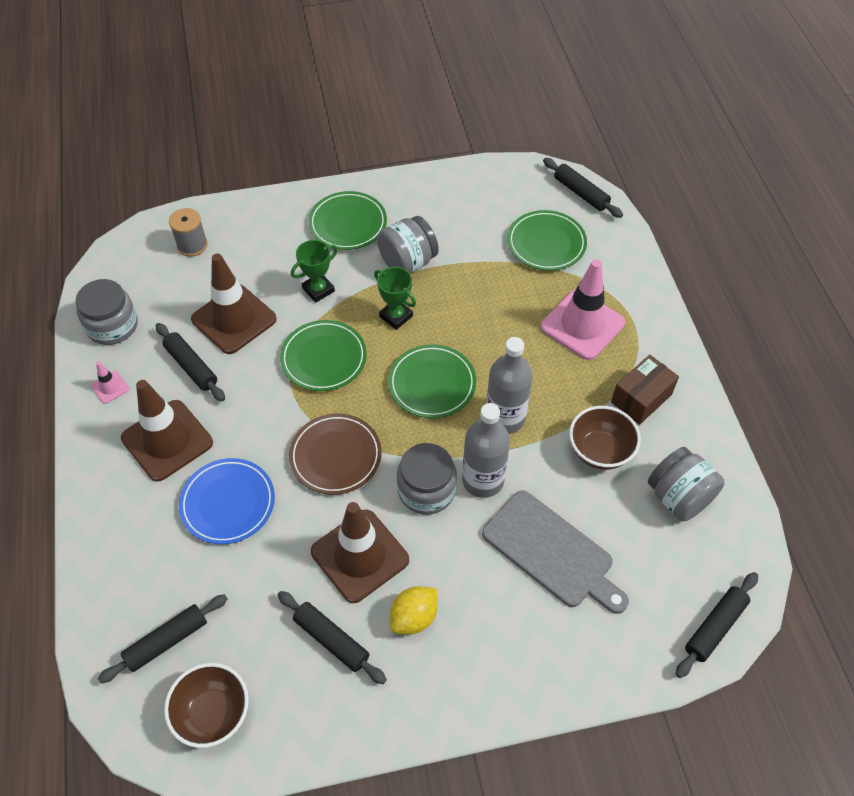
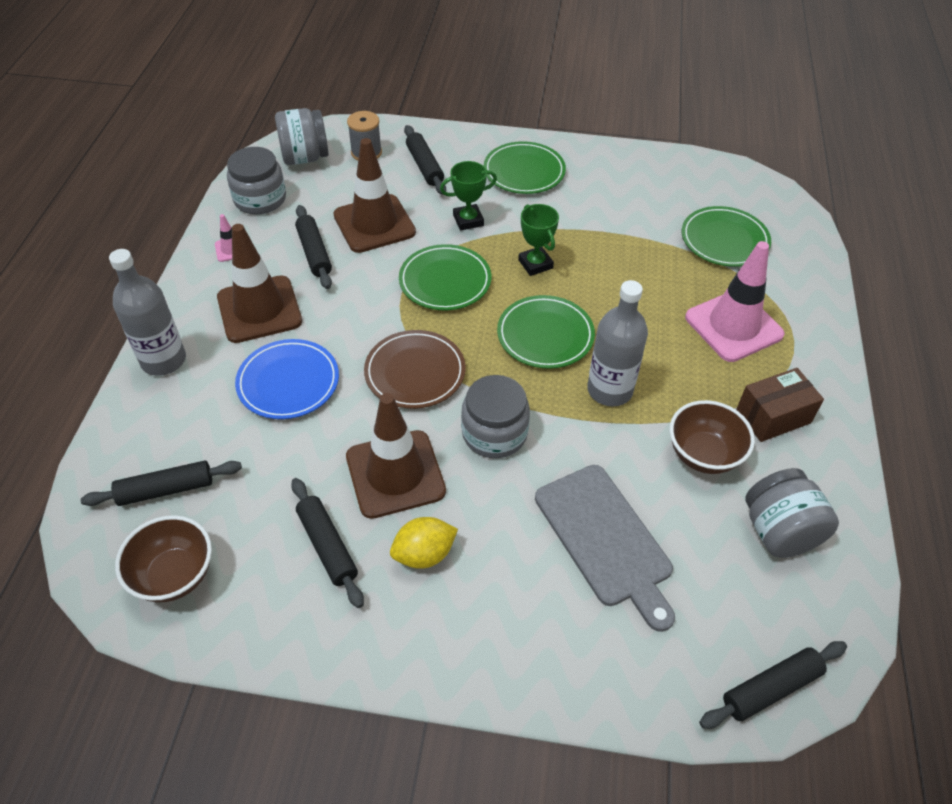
camera: 20 degrees right, 5 degrees down
grey jar [377,216,439,274] -> grey jar moved to [275,108,329,165]
grey bottle [462,403,510,498] -> grey bottle moved to [109,249,186,376]
black rolling pin [543,158,623,218] -> black rolling pin moved to [404,125,446,195]

